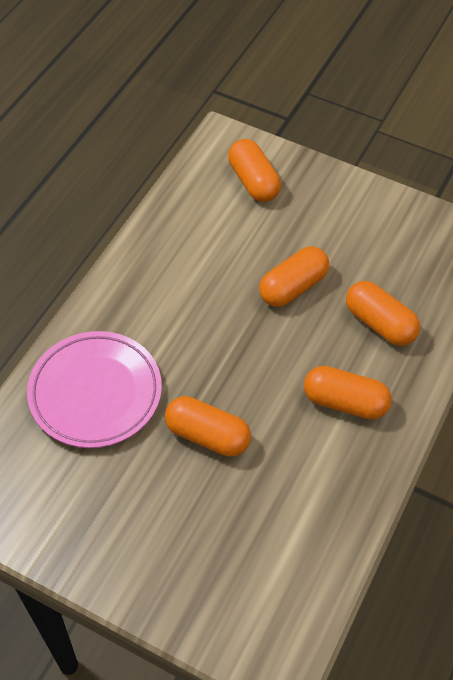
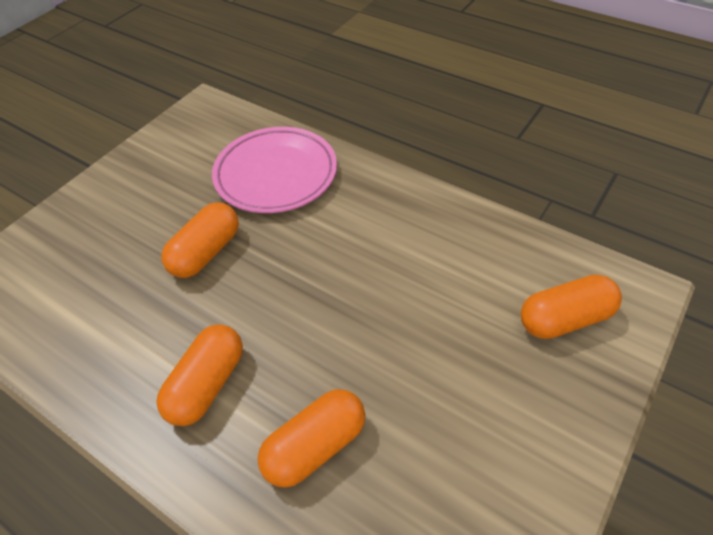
camera: 100 degrees right, 5 degrees down
orange capsule [259,246,329,307] -> none

